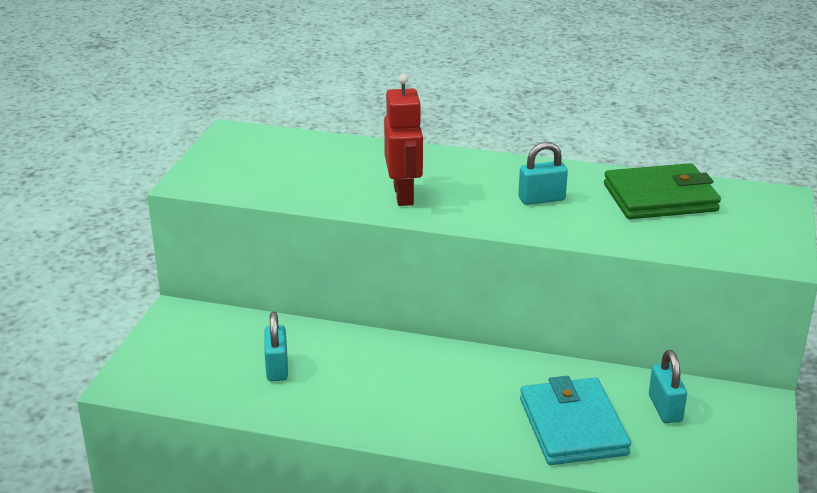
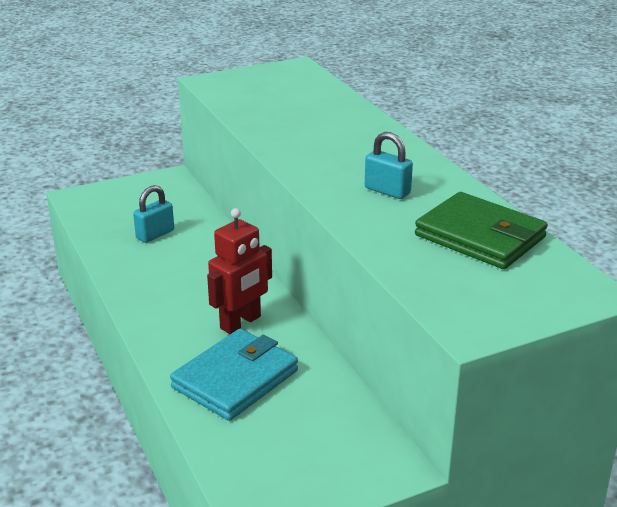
camera: 50 degrees right, 0 degrees up
red robot [384,74,423,206] -> red robot moved to [207,208,272,334]
turquoise padlock [649,350,687,423] -> none

